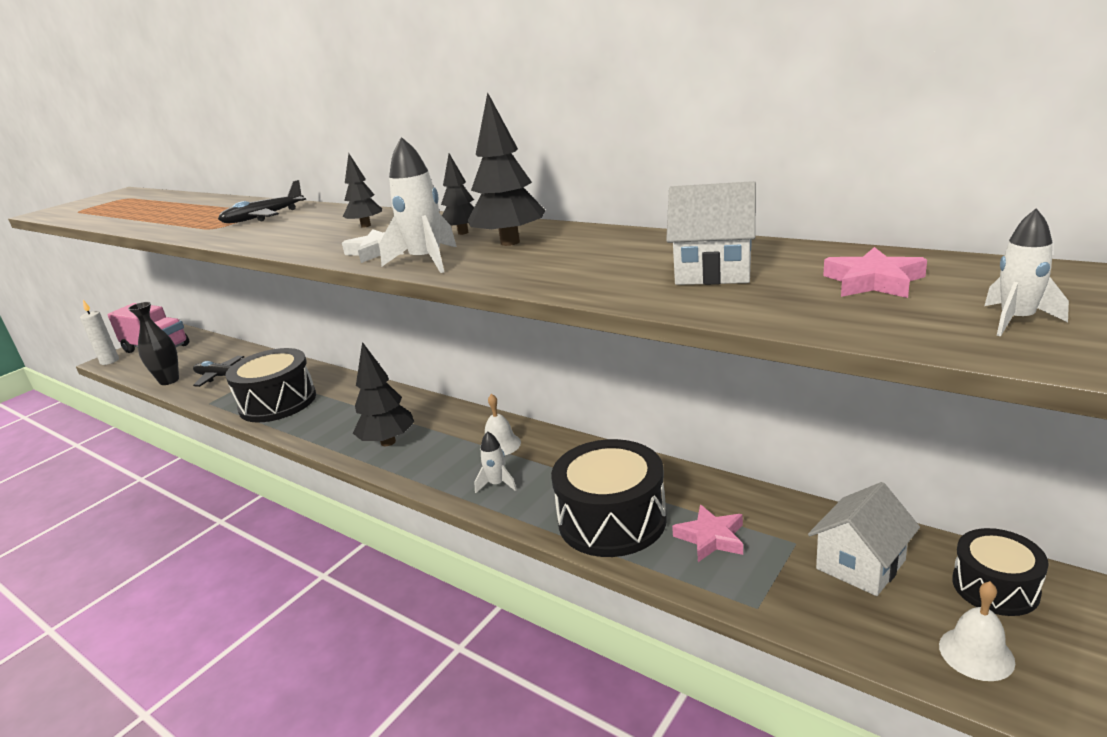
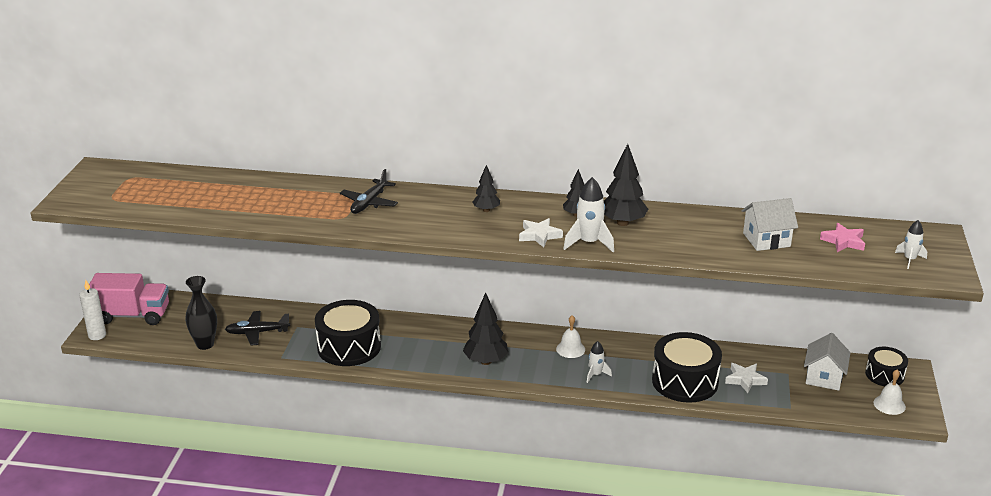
camera: 30 degrees left, 5 degrees up
pink star [672,505,743,562] -> white star [725,363,768,393]

